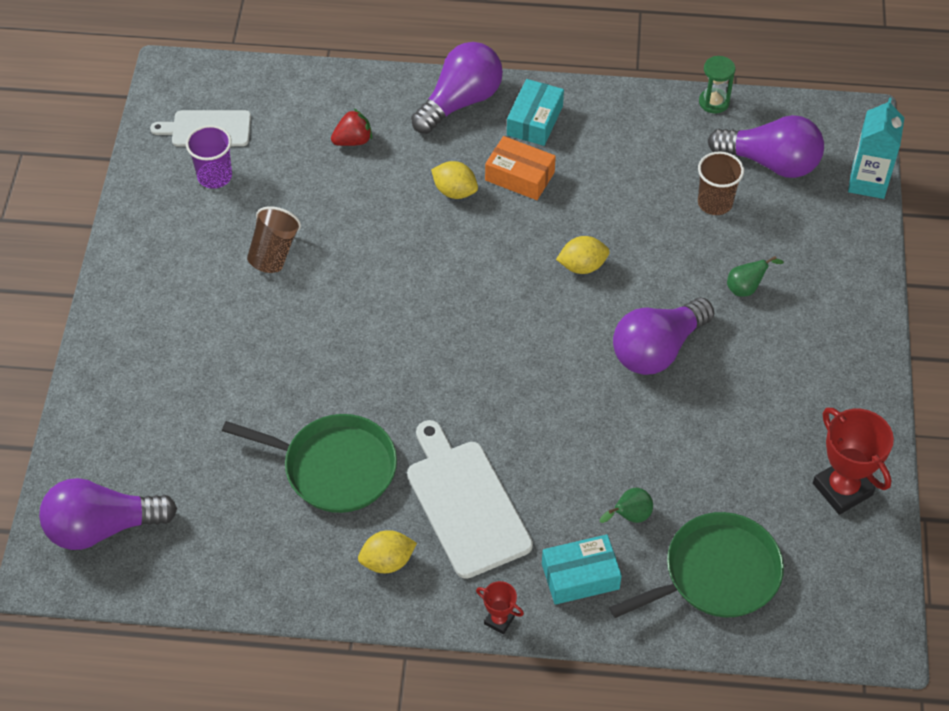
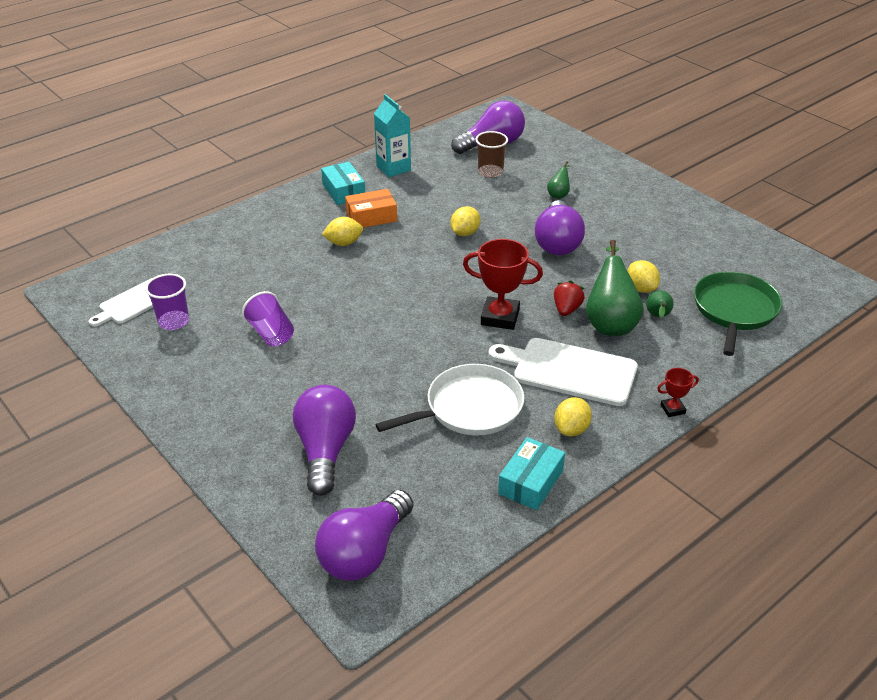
camera: 45 degrees left, 15 degrees down
green pan [222,414,397,513] -> white pan [375,364,524,436]
brown cup [247,206,301,273] -> purple cup [242,291,294,347]
red strawberry [331,109,372,146] -> red strawberry moved to [554,281,585,316]
purple light bulb [411,42,503,134] -> purple light bulb moved to [293,385,356,496]
turquoise box [542,534,622,605] -> turquoise box moved to [498,437,565,510]
green hourglass [699,56,735,114] -> none
red trophy [813,407,894,515] -> red trophy moved to [463,239,543,330]
turquoise carton [848,97,904,199] -> turquoise carton moved to [374,94,411,177]
none -> green pear [586,240,644,336]
none -> yellow lemon [627,260,660,293]

